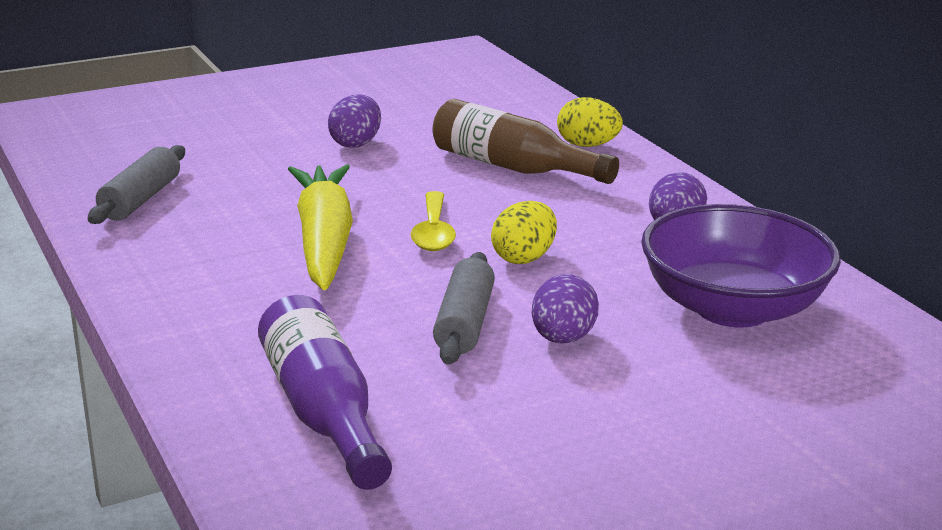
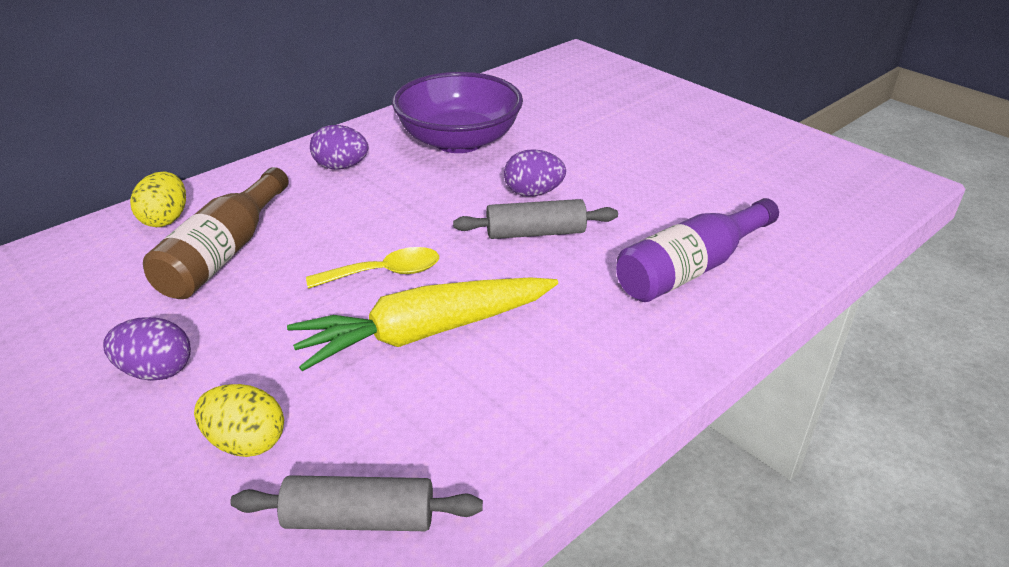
camera: 105 degrees left, 10 degrees up
yellow egg [491,201,557,264] -> yellow egg moved to [194,384,284,457]

